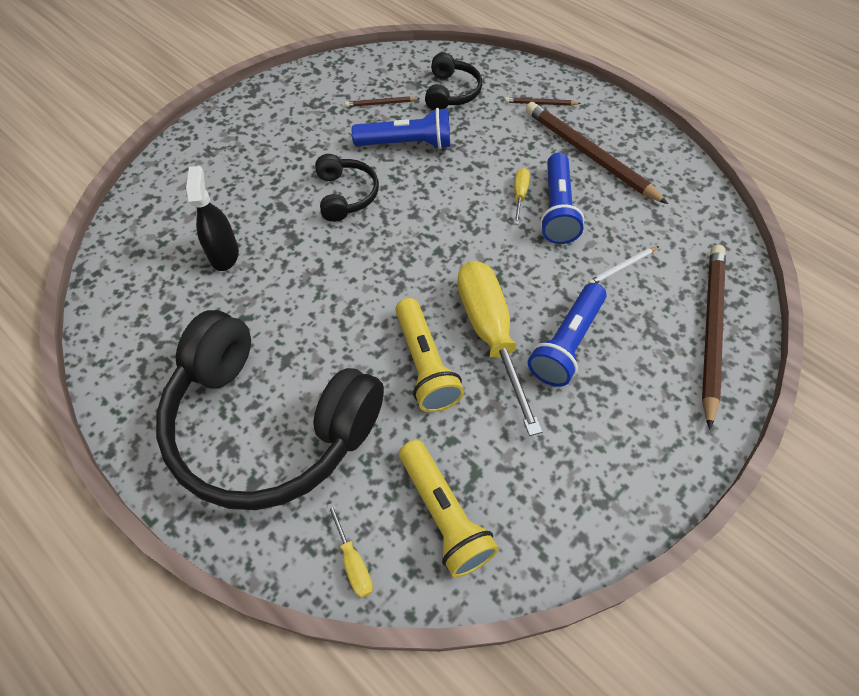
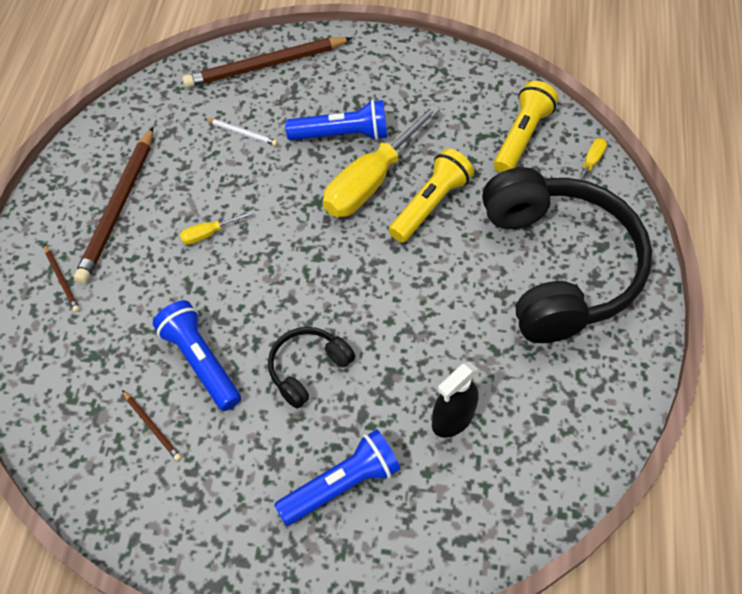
camera: 125 degrees left, 0 degrees up
black headphones [425,52,482,110] -> none
blue flashlight [540,153,584,244] -> blue flashlight moved to [274,429,400,526]

